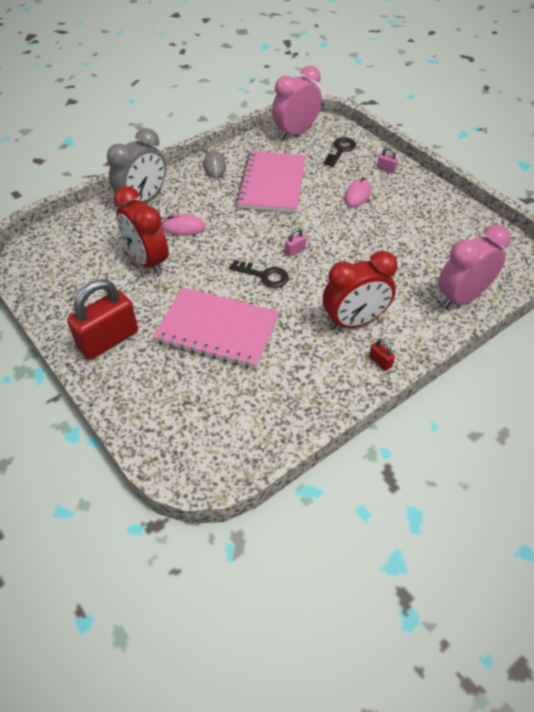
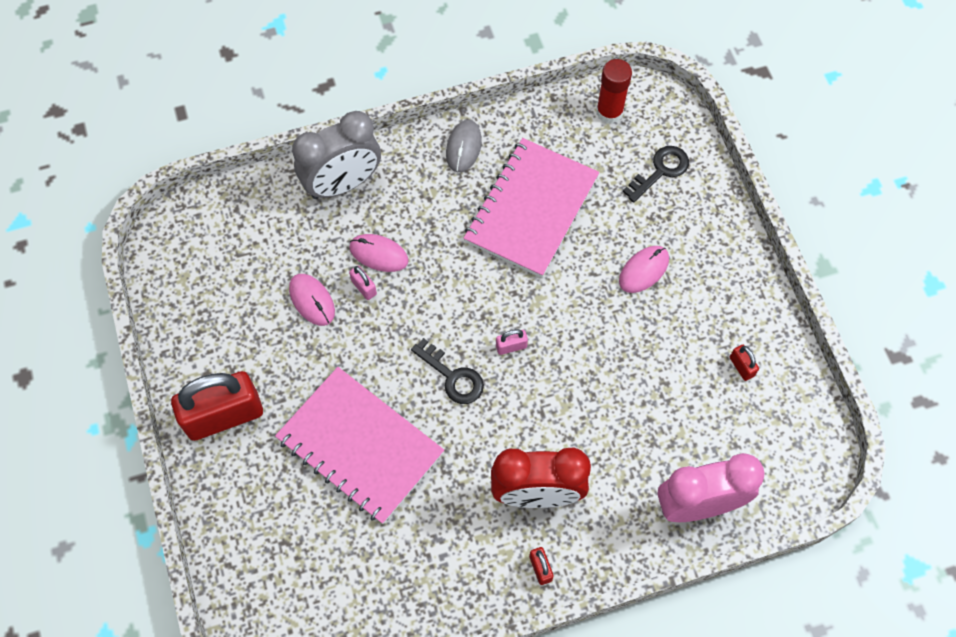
camera: 20 degrees right, 15 degrees up
red clock [114,186,169,275] -> pink mouse [289,274,335,326]
pink clock [272,65,322,140] -> red glue stick [596,59,632,124]
pink padlock [377,147,398,174] -> pink padlock moved to [349,266,377,300]
none -> red padlock [730,345,759,381]

